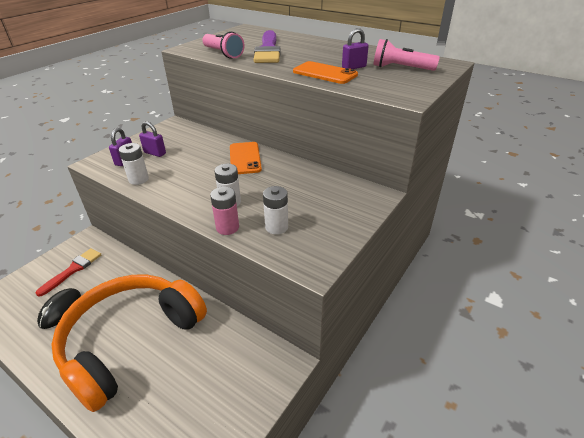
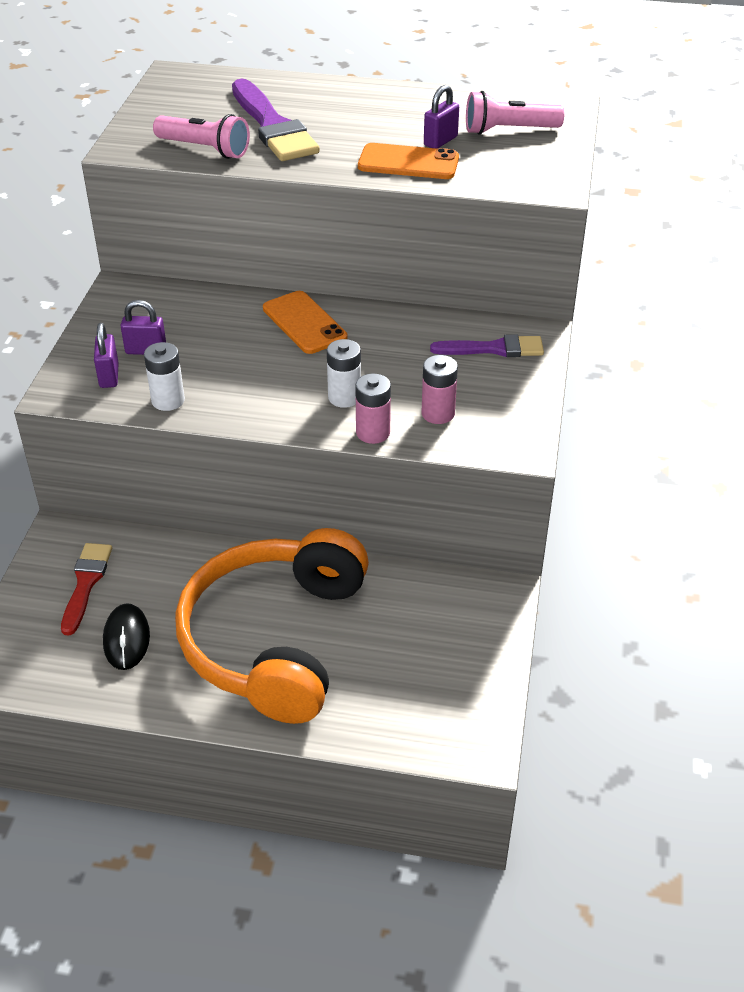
camera: 25 degrees left, 5 degrees up
white battery [263,186,288,235] -> pink battery [421,355,458,424]
none -> purple brush [430,334,544,357]

